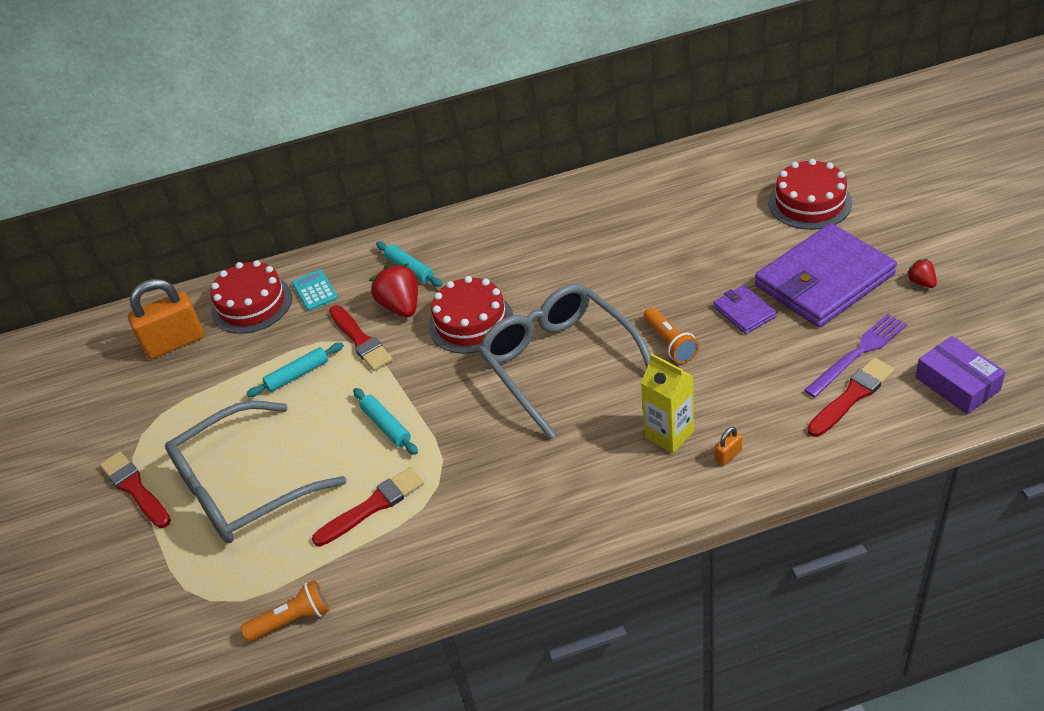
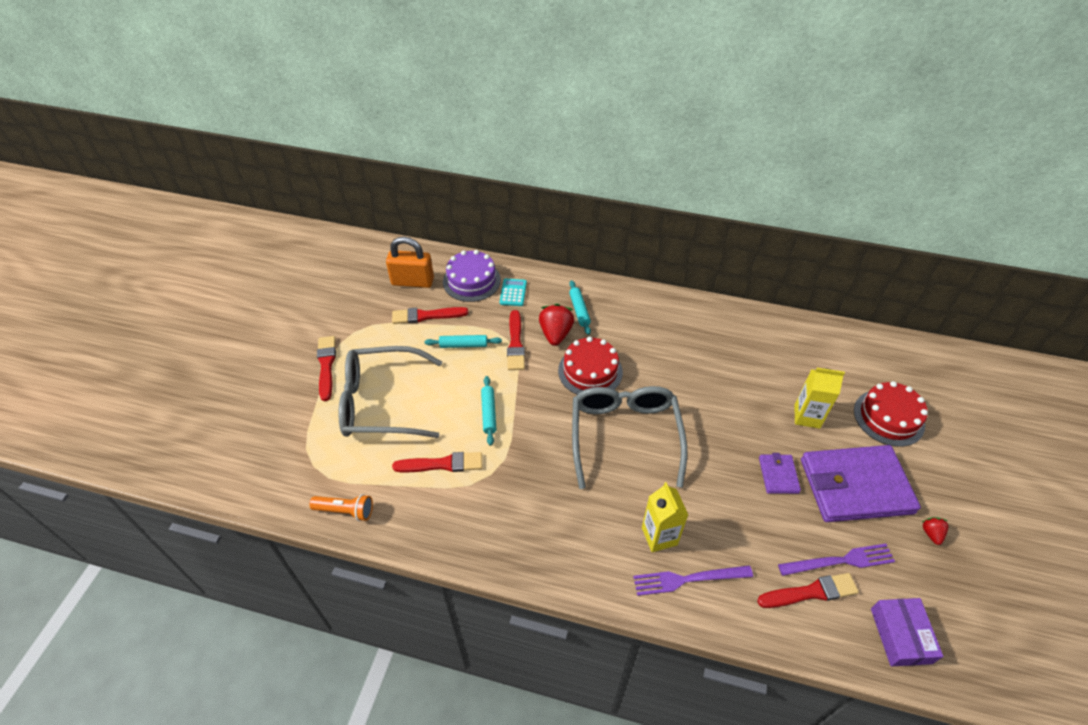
camera: 25 degrees right, 5 degrees up
red cake [211,260,292,334] -> purple cake [443,250,501,302]
orange flashlight [643,308,699,364] -> none
orange padlock [714,427,742,466] -> purple fork [633,565,753,596]
none -> red brush [392,307,468,324]
none -> yellow carton [794,368,845,429]

